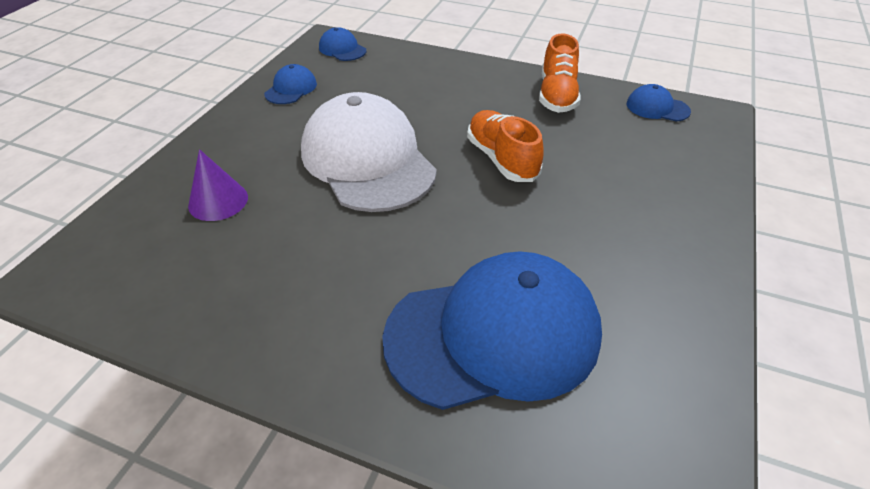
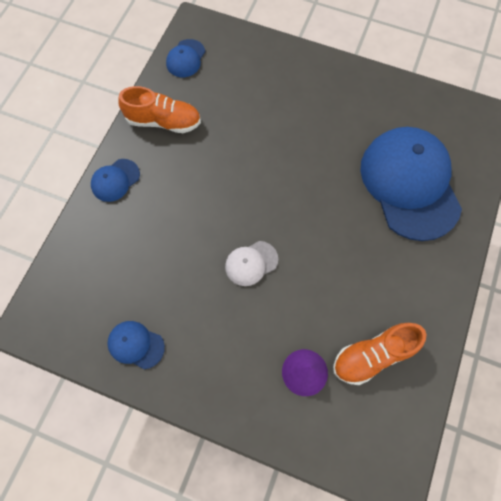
camera: 90 degrees left, 25 degrees up
white cap [301,92,437,212] -> white cap [225,241,278,286], size x0.43
blue cap [319,27,366,61] -> blue cap moved to [91,159,140,202]
orange shoe [467,110,543,182] -> orange shoe moved to [333,323,426,385]

